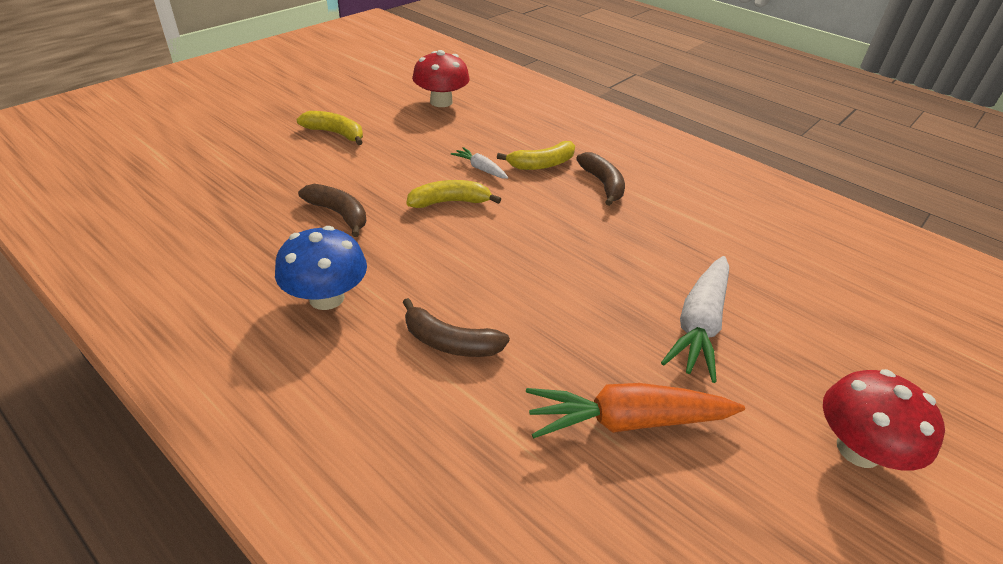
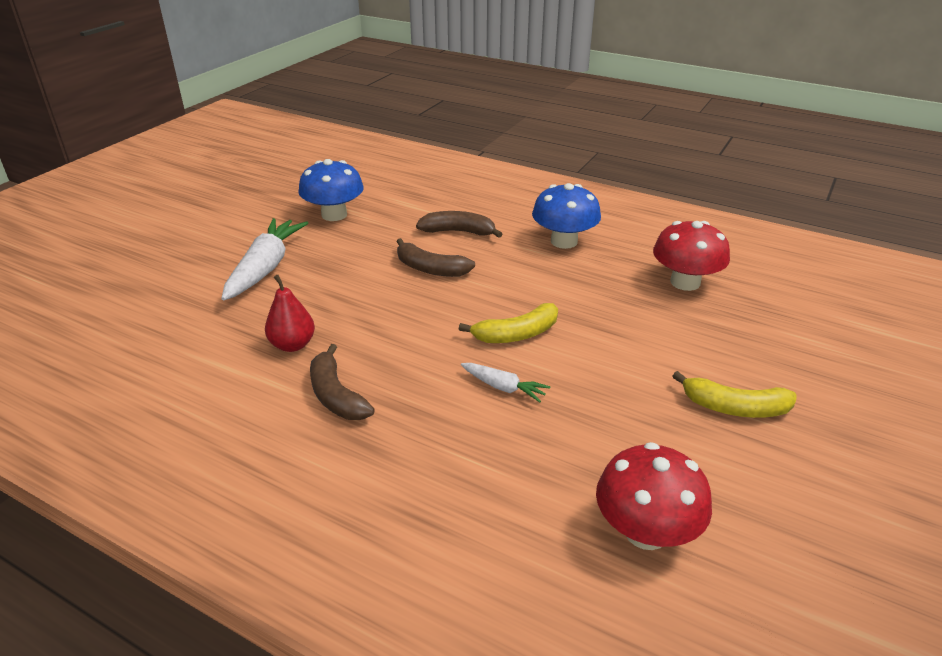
camera: 170 degrees right, 5 degrees down
brown banana [298,184,366,237] -> brown banana moved to [396,238,475,277]
yellow banana [497,141,575,170] -> none
orange carrot [526,383,745,438] -> blue mushroom [298,159,364,221]
red mushroom [823,369,945,470] -> red mushroom moved to [653,221,730,291]
none -> red pear [265,275,315,352]

